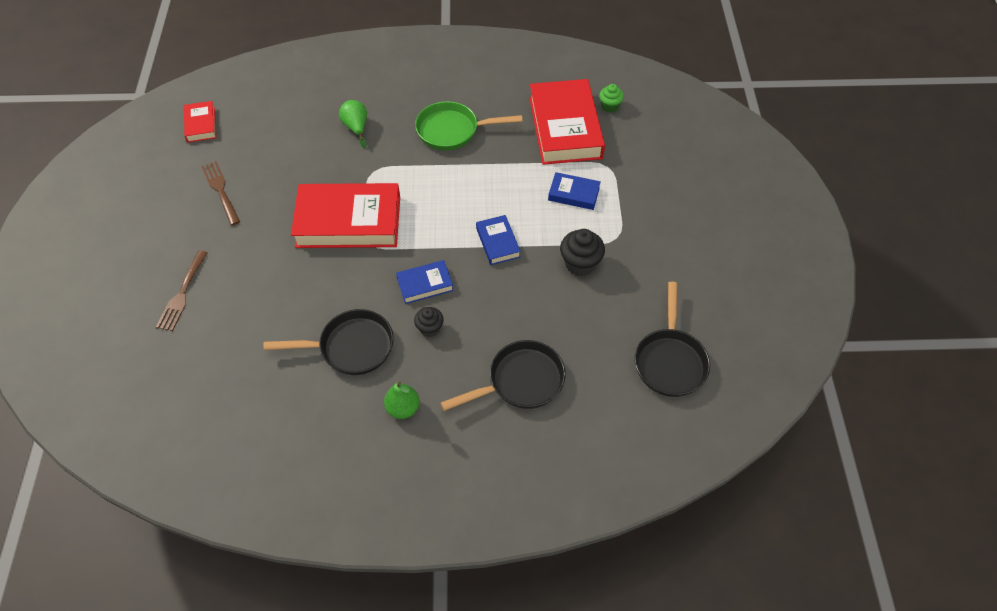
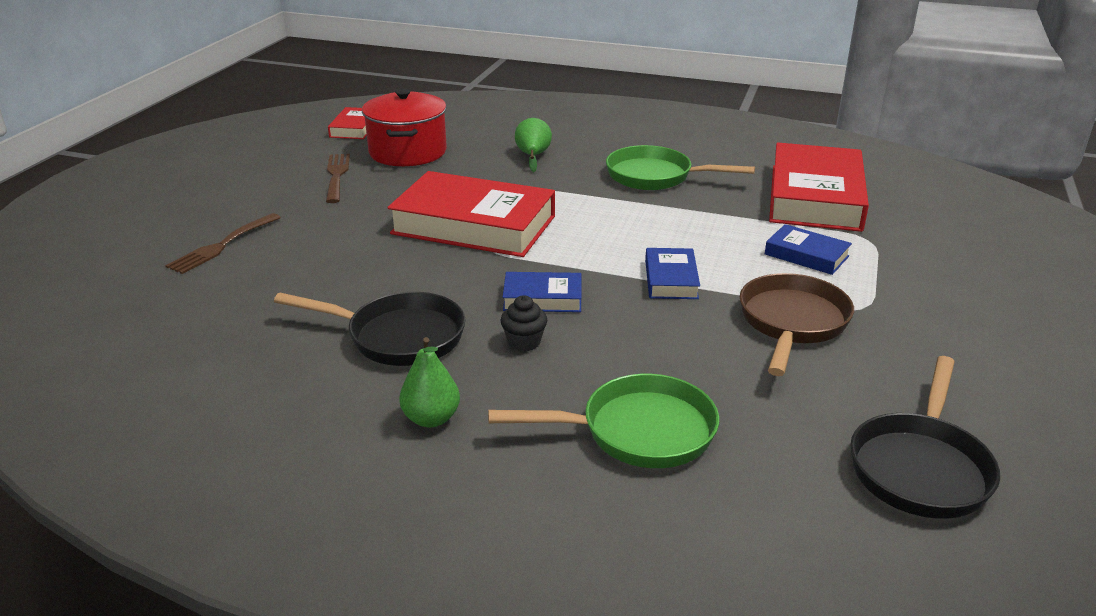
camera: 20 degrees right, 25 degrees down
black pan [440,340,566,411] -> green pan [488,374,719,468]
black cupcake [560,229,605,276] -> brown pan [740,273,854,376]
green cupcake [599,84,624,112] -> none
none -> red pot [362,89,447,166]

